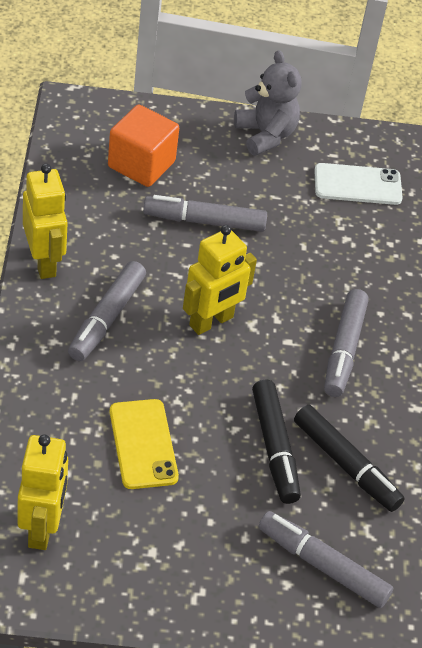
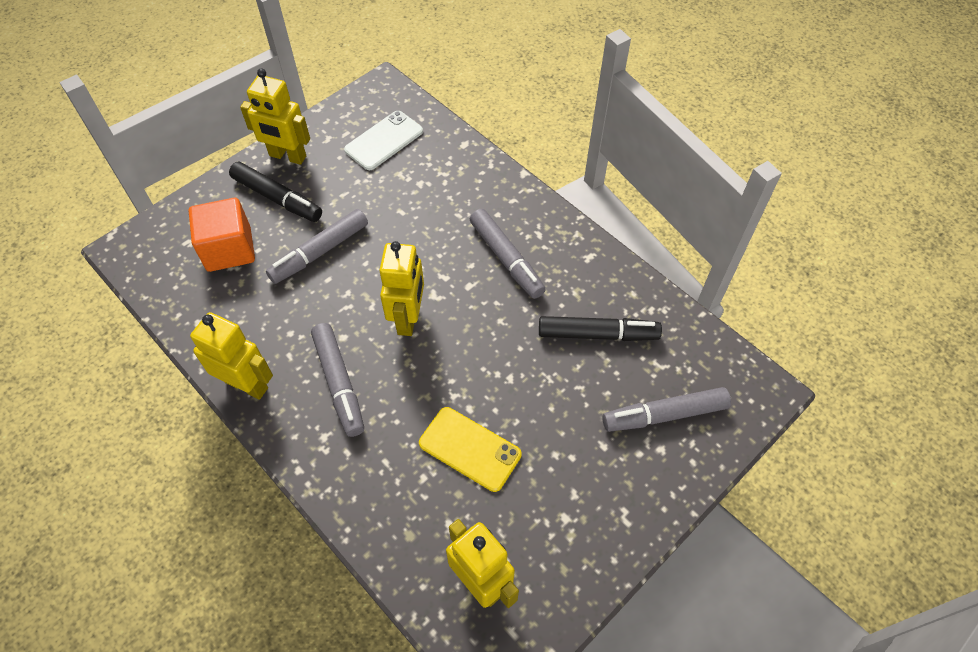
camera: 40 degrees left, 10 degrees up
grey teddy bear [234,50,302,156] -> yellow robot [240,68,310,165]
black marker [252,380,301,504] -> black marker moved to [229,162,322,222]

